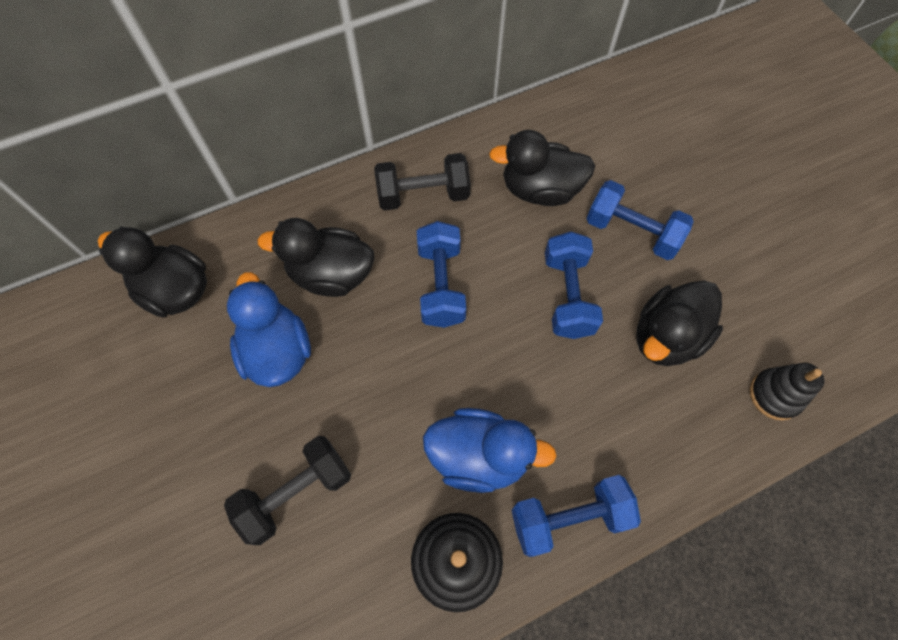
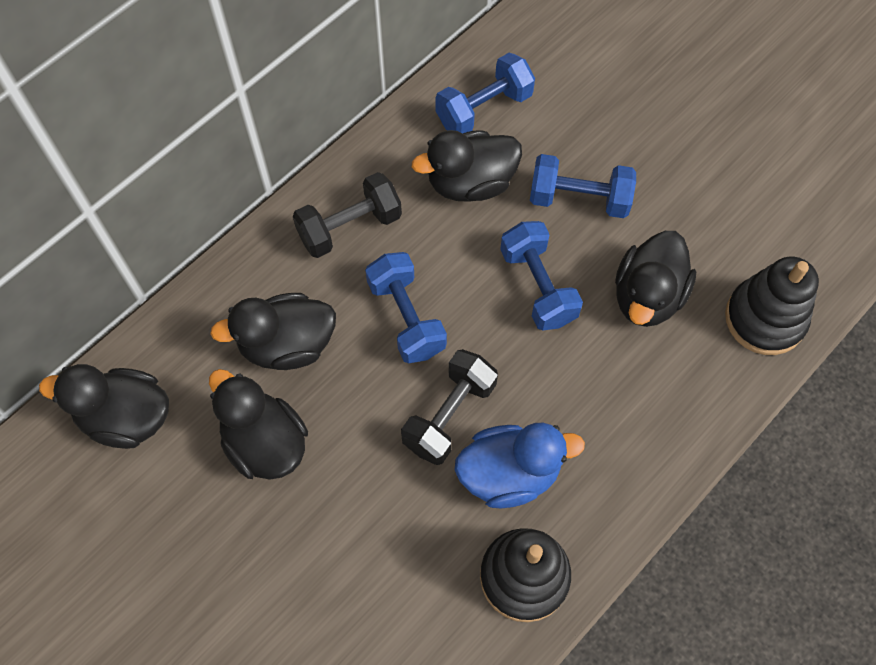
camera: 20 degrees left, 0 degrees up
black dumbbell [224,436,351,545] -> black dumbbell moved to [401,349,498,465]
blue duck [227,272,311,387] -> black duck [209,369,308,480]
blue dumbbell [512,475,641,557] -> blue dumbbell moved to [435,53,535,133]
black stacking toy [750,363,824,421] -> black stacking toy [725,257,819,355], size x1.56

